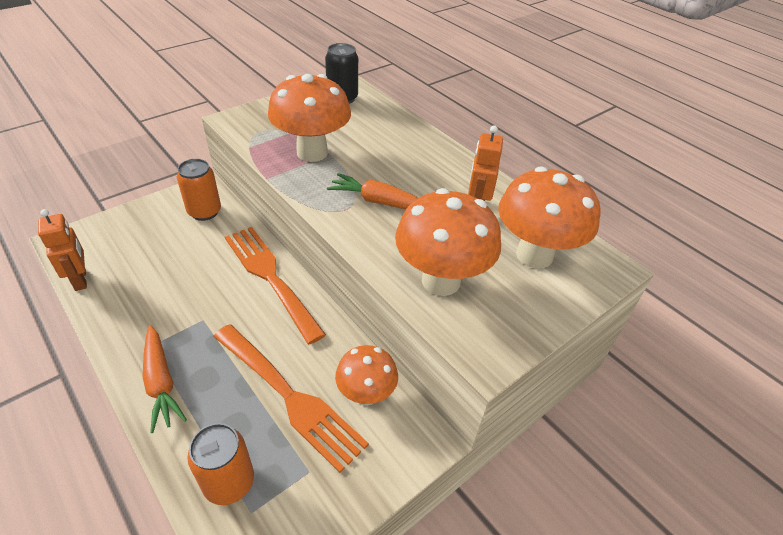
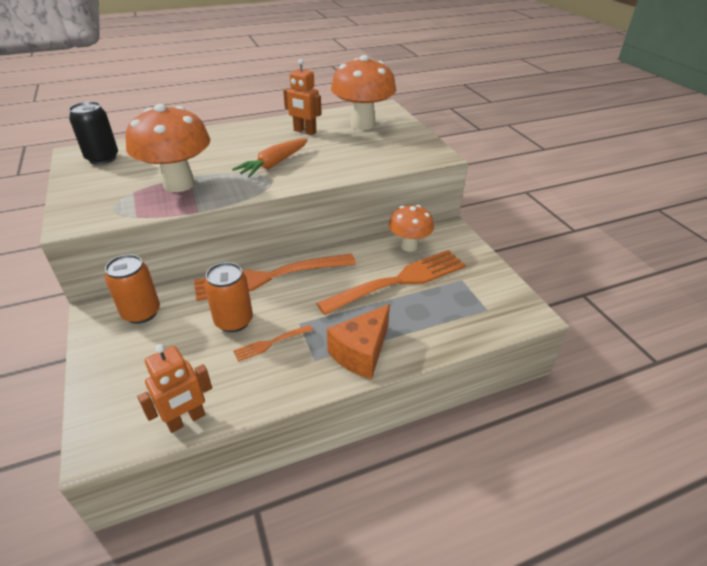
camera: 70 degrees left, 5 degrees down
orange robot [38,209,87,291] -> orange robot turned 150 degrees clockwise [137,344,212,433]
orange carrot [143,325,187,433] -> orange cheese [327,304,390,379]
orange can [187,423,254,505] -> orange can moved to [204,262,253,332]
orange mushroom [395,188,501,296] -> none
none -> orange fork [233,325,313,362]

